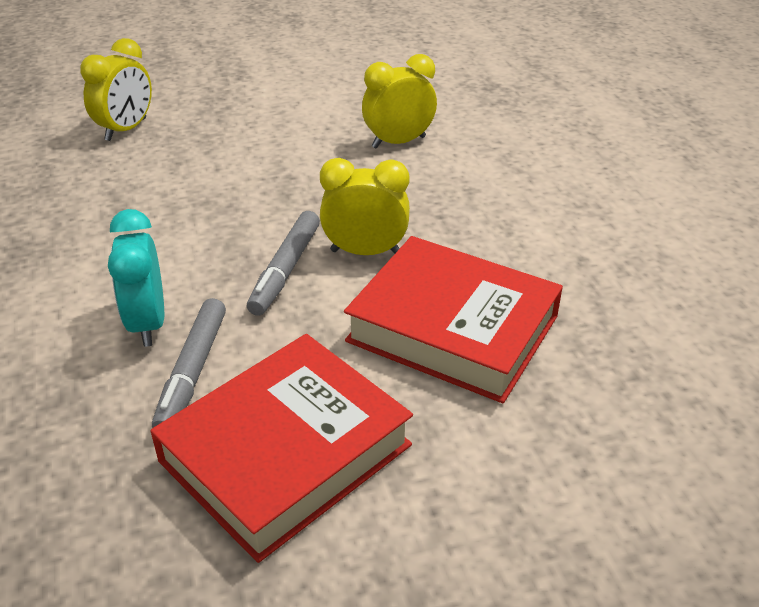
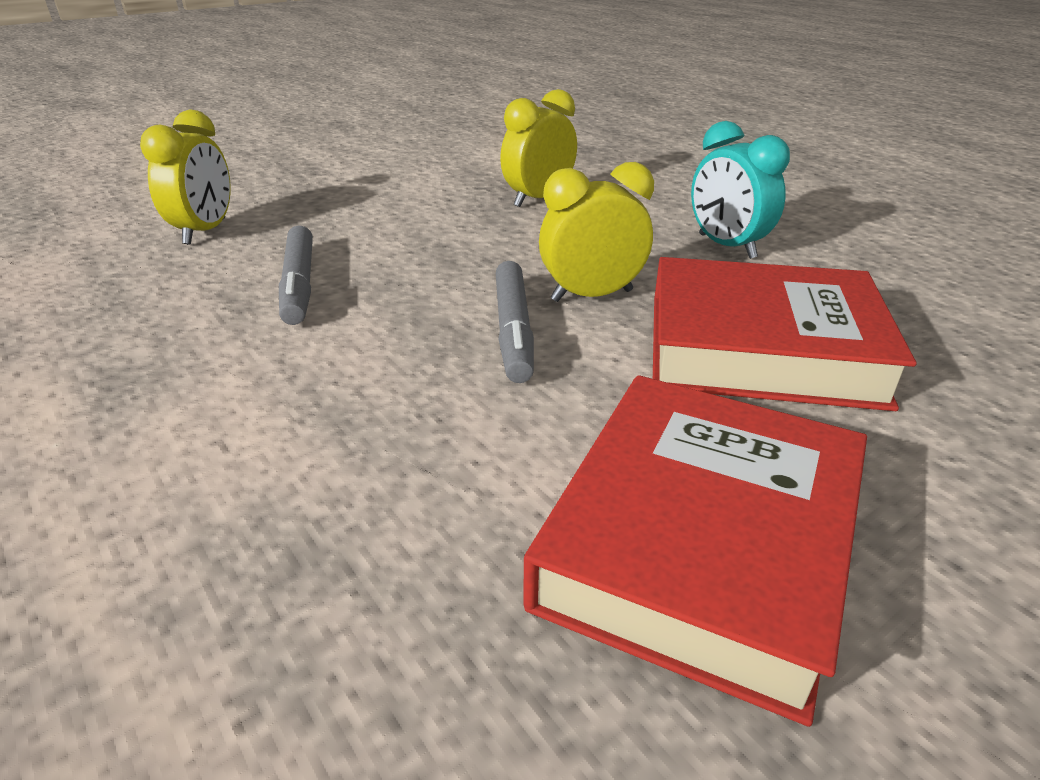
camera: 20 degrees left, 5 degrees down
turquoise clock [108,209,164,347] -> turquoise clock moved to [691,121,790,259]
grey marker [152,298,226,428] -> grey marker moved to [279,226,313,325]

